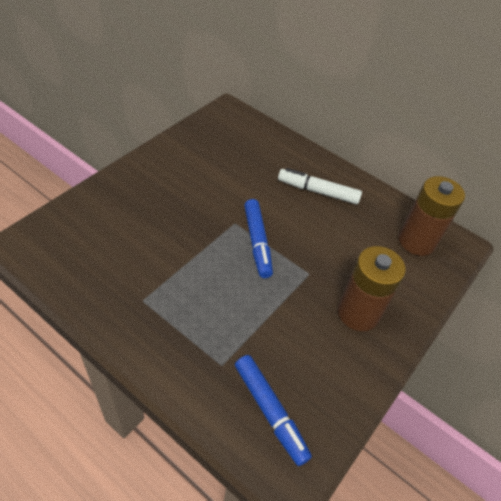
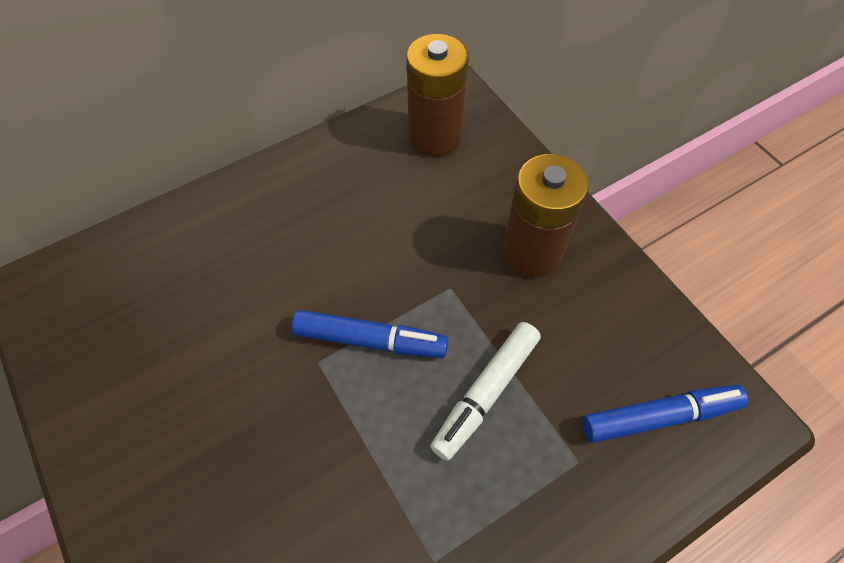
camera: 65 degrees left, 10 degrees up
white marker [278,168,362,204] -> white marker moved to [430,322,541,461]

